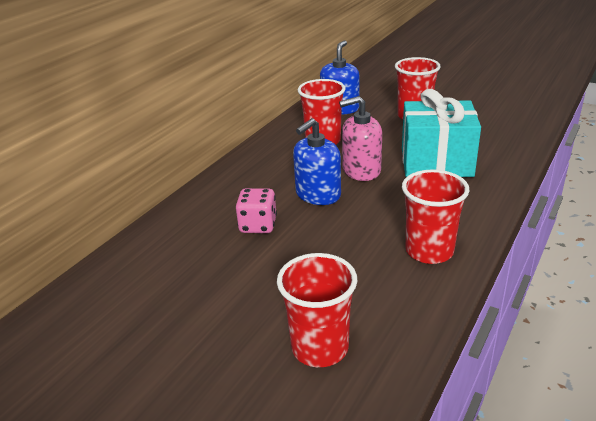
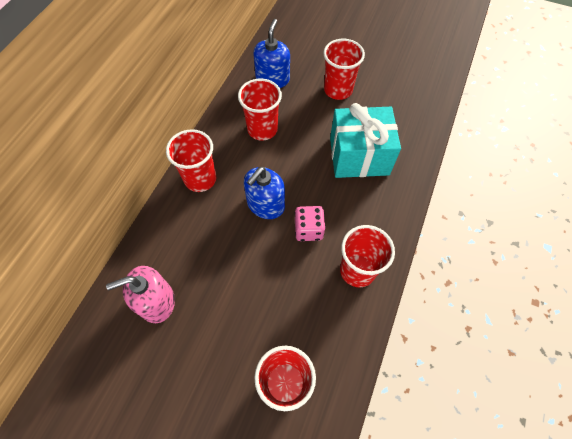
camera: 10 degrees left, 30 degrees up
pink dice [236,188,277,233] -> pink dice moved to [295,206,326,241]
pink soap dispenser [339,96,382,181] -> pink soap dispenser moved to [106,266,175,323]
none -> red cup [166,129,216,192]

